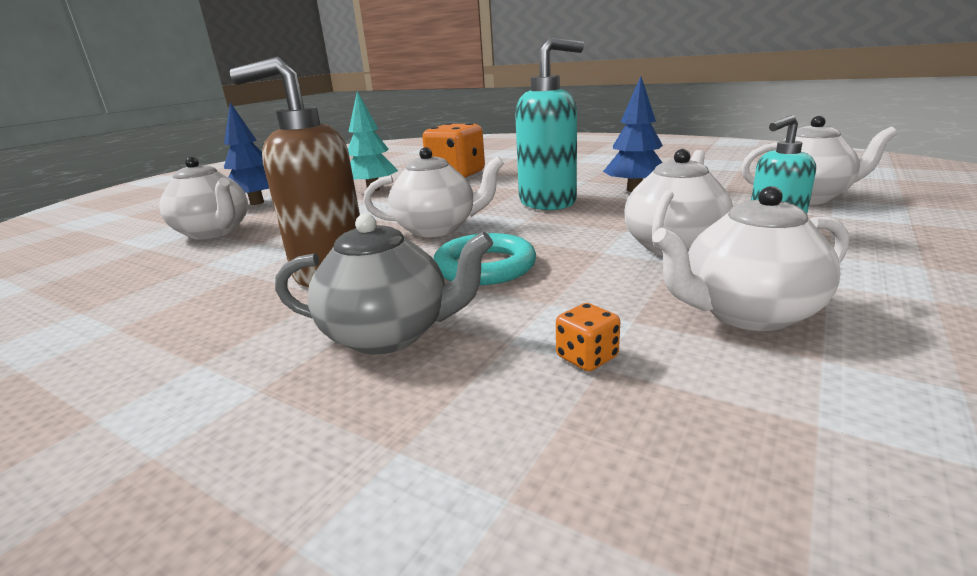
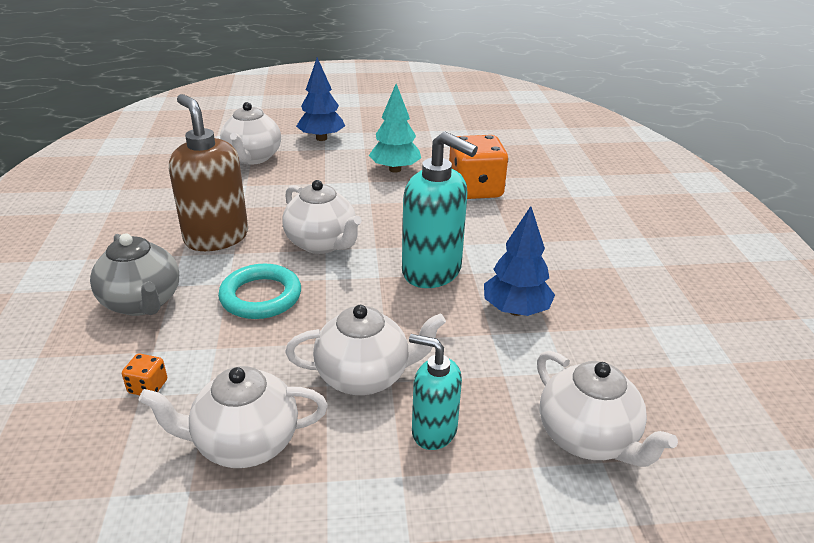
camera: 50 degrees right, 10 degrees up
white teapot [652,186,849,331] -> white teapot turned 45 degrees counterclockwise [139,366,328,468]

